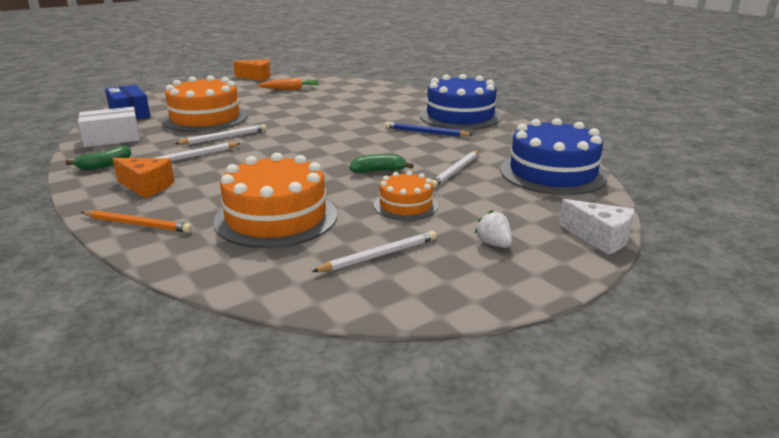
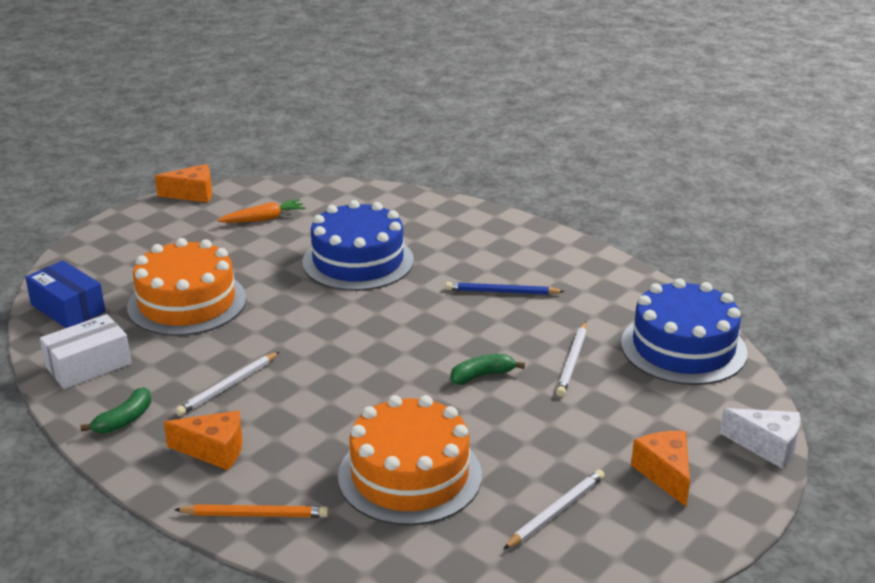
camera: 15 degrees left, 5 degrees up
white pencil [175,124,266,145] -> none
orange cake [374,171,438,220] -> none
blue cake [419,74,502,130] -> blue cake moved to [302,200,414,291]
white strawberry [475,210,512,248] -> orange cheese [631,431,690,507]

